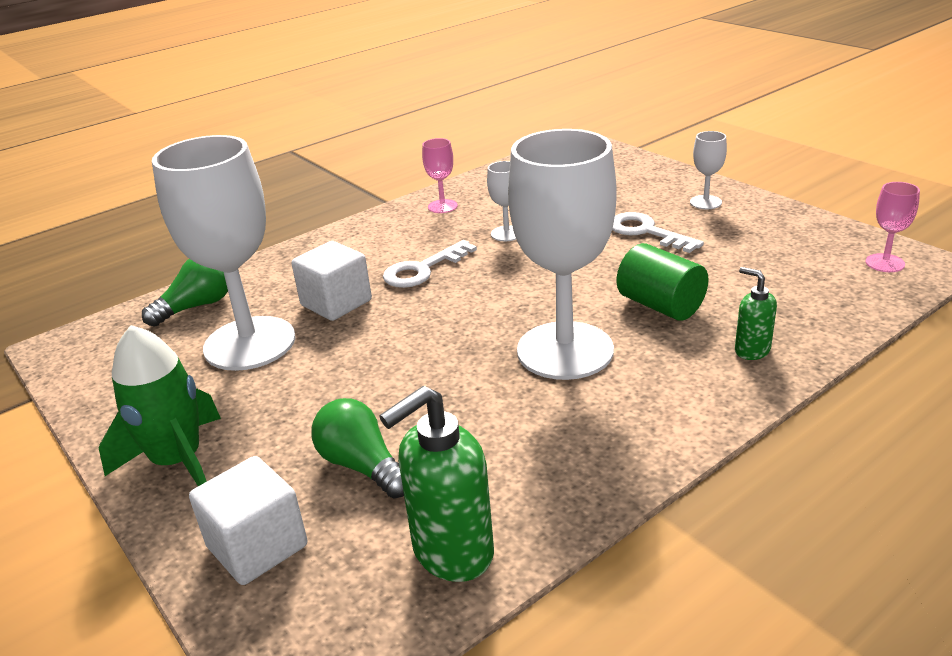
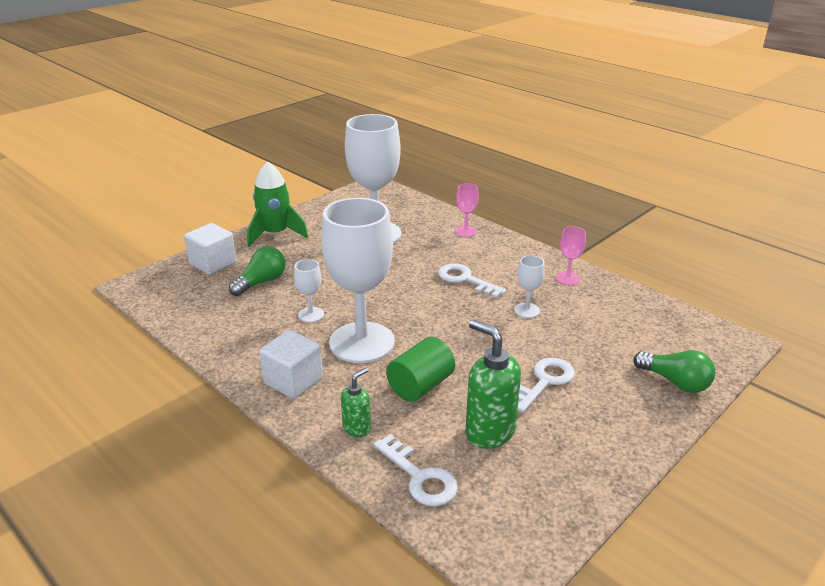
camera: 80 degrees right, 0 degrees up
green light bulb [142,259,228,327] -> green light bulb moved to [634,350,715,393]
white cube [292,241,372,321] -> white cube moved to [259,330,323,399]
green soap dispenser [379,386,494,582] -> green soap dispenser moved to [466,319,521,449]
white goblet [690,131,727,209] -> white goblet moved to [294,259,324,322]
pink goblet [866,182,920,272] -> pink goblet moved to [455,183,479,237]
none -> white key [373,434,458,506]

